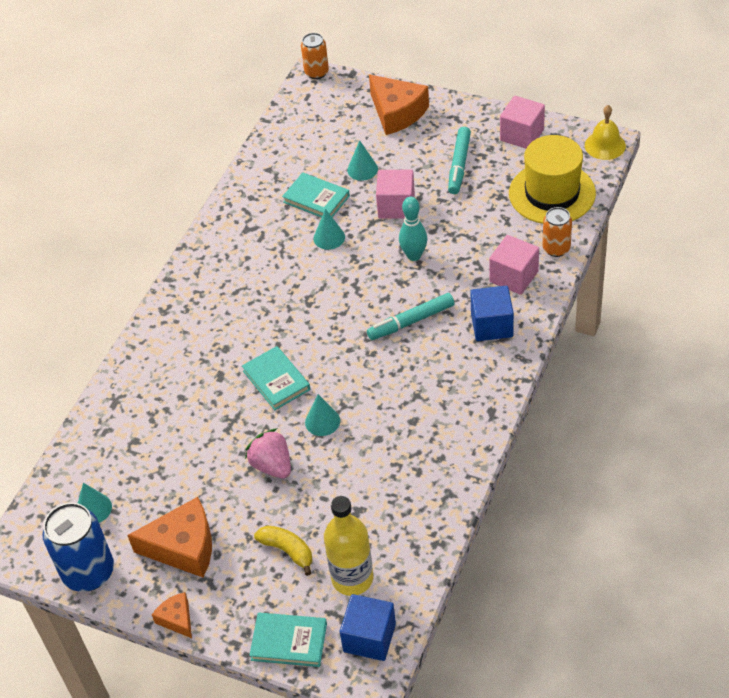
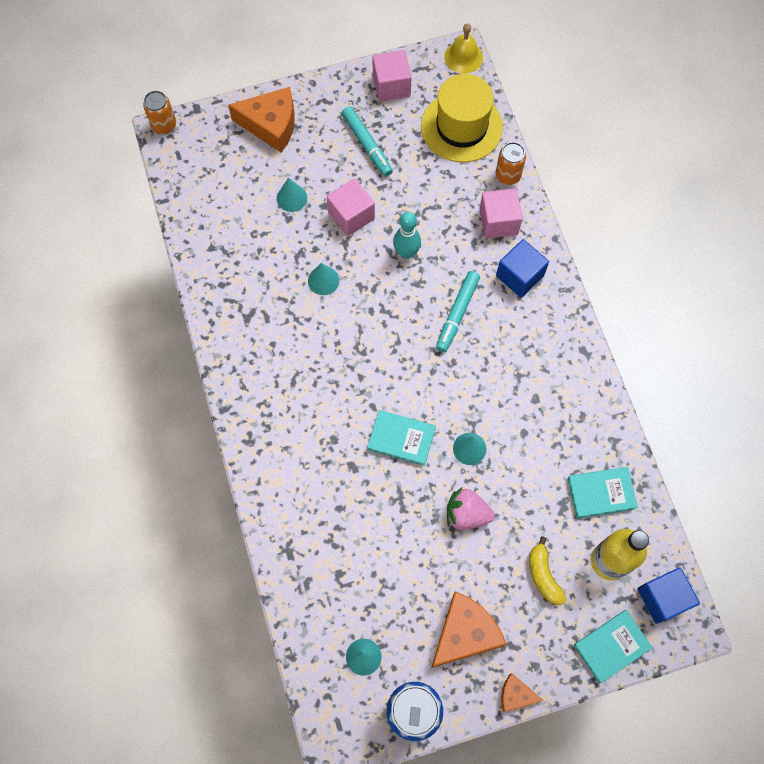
camera: 45 degrees left, 20 degrees up
yellow banana [254,525,312,576] -> yellow banana turned 105 degrees counterclockwise [529,536,566,605]
turquoise book [282,172,350,218] -> turquoise book moved to [568,467,638,518]

